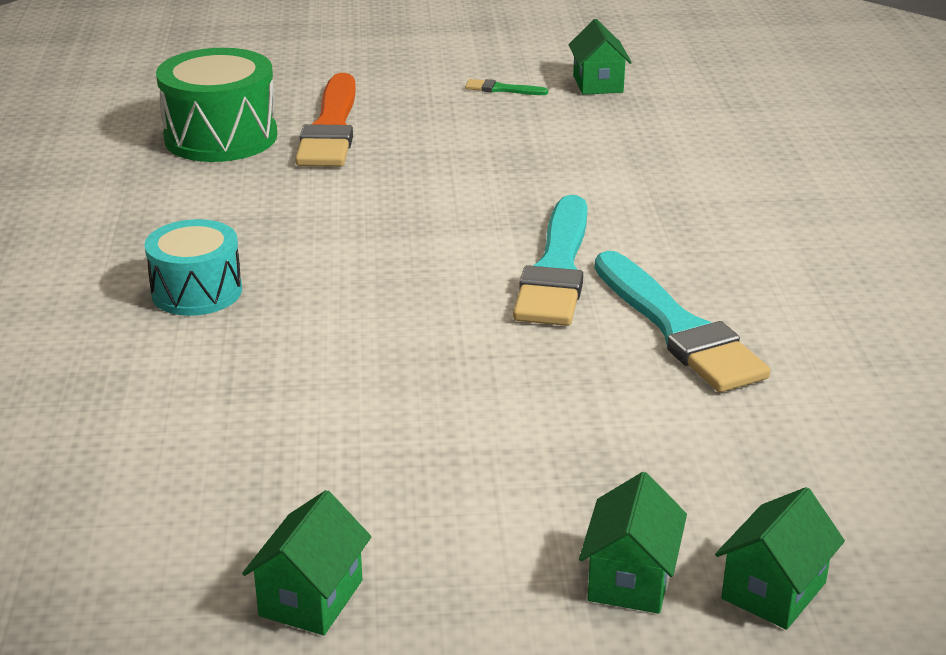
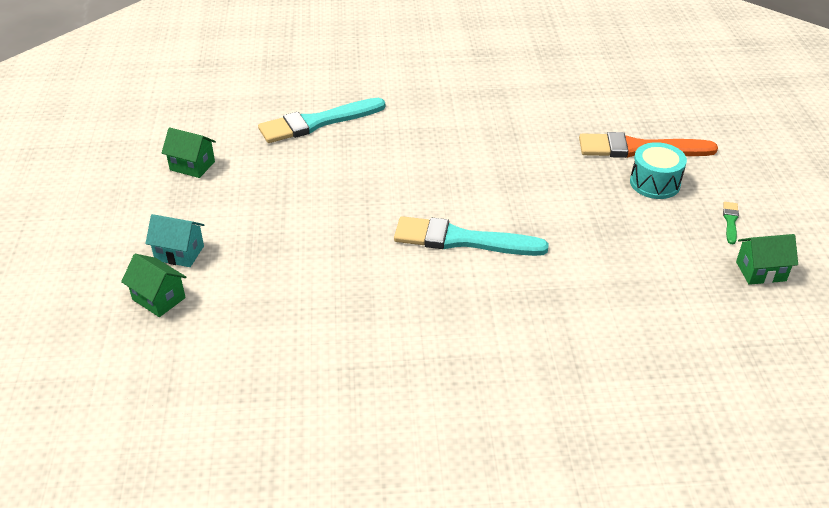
camera: 90 degrees right, 10 degrees up
turquoise drum [144,219,242,316] -> turquoise drum moved to [630,142,687,199]
green drum [156,48,277,162] -> none
green house [579,472,687,614] -> turquoise house [145,214,204,267]
turquoise brush [595,251,770,392] -> turquoise brush moved to [258,98,385,143]

